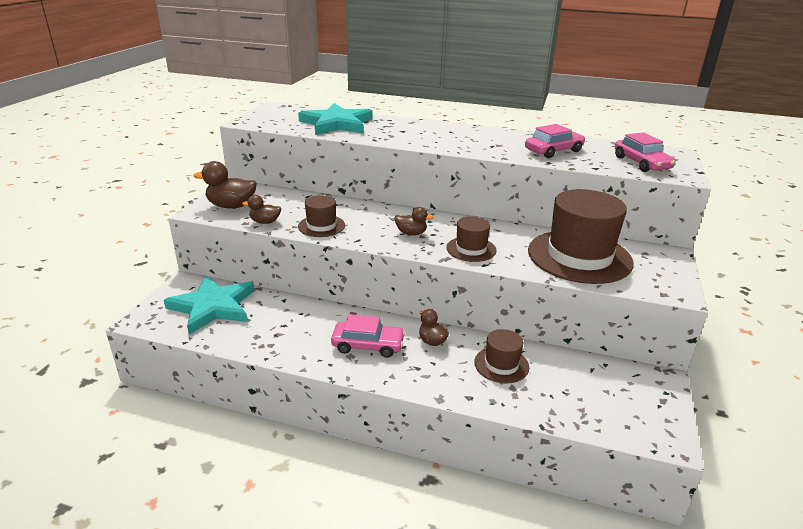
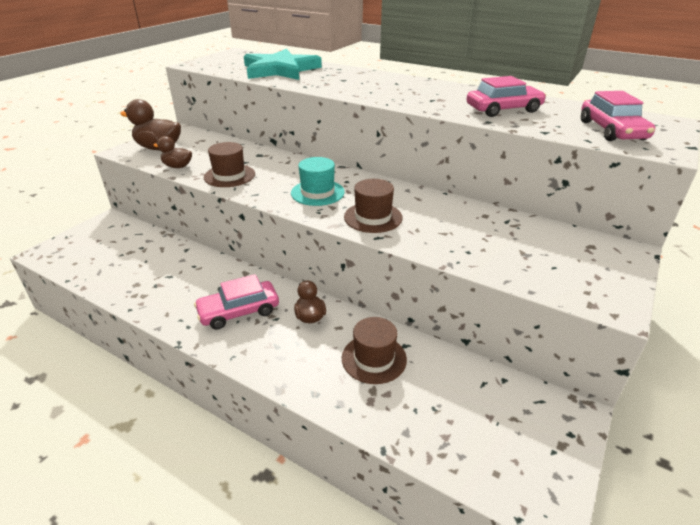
camera: 15 degrees right, 5 degrees up
turquoise star [164,275,254,334] -> none
pink car [331,314,405,358] -> pink car turned 135 degrees clockwise [194,274,279,330]
brown duck [395,207,433,235] -> turquoise hat [291,157,345,206]
brown hat [528,189,634,284] -> none

